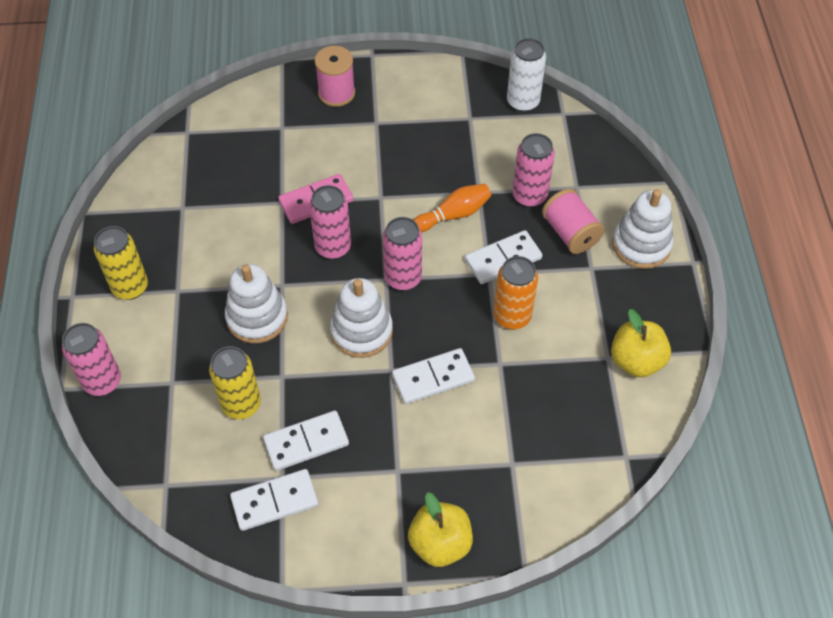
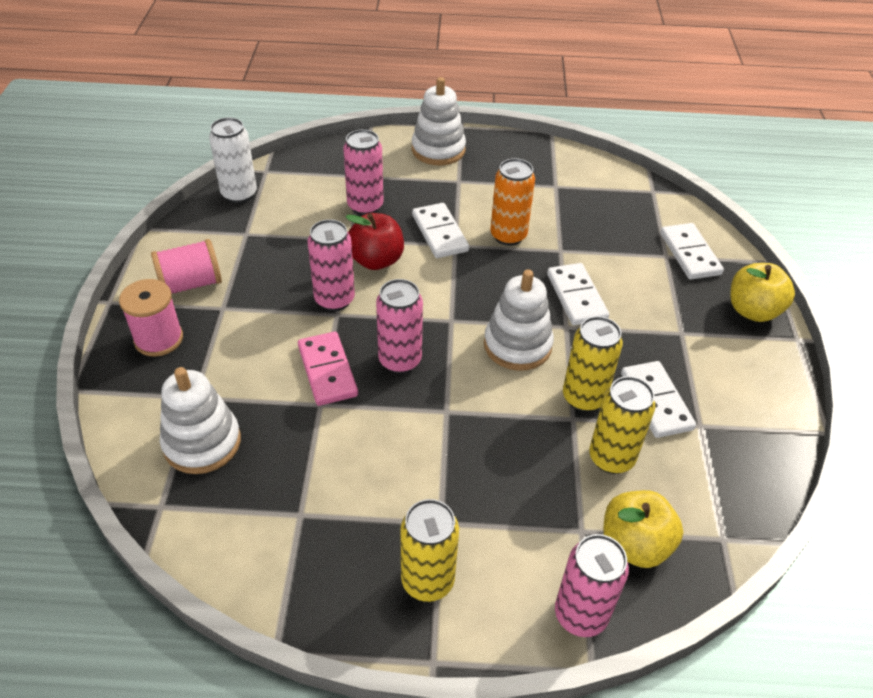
camera: 85 degrees left, 10 degrees down
white stacking toy [225,264,288,343] -> white stacking toy moved to [160,367,241,474]
white domino [230,469,318,531] -> white domino moved to [660,223,724,280]
pink can [383,217,422,291] -> pink can moved to [308,219,355,311]
orange bowling pin [414,184,491,232] -> red apple [346,213,404,270]
pink spool [542,189,605,254] -> pink spool moved to [151,239,222,293]
yellow apple [611,309,671,378] -> yellow apple moved to [603,490,683,568]
none -> yellow can [563,316,623,412]

